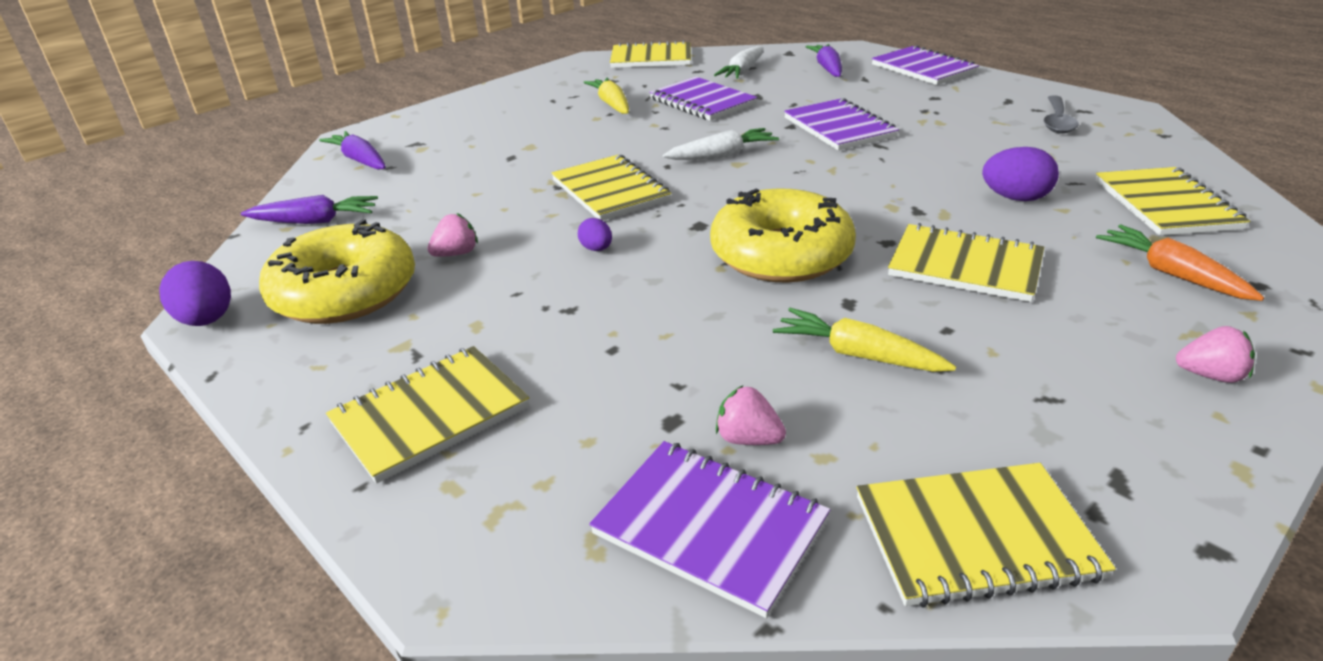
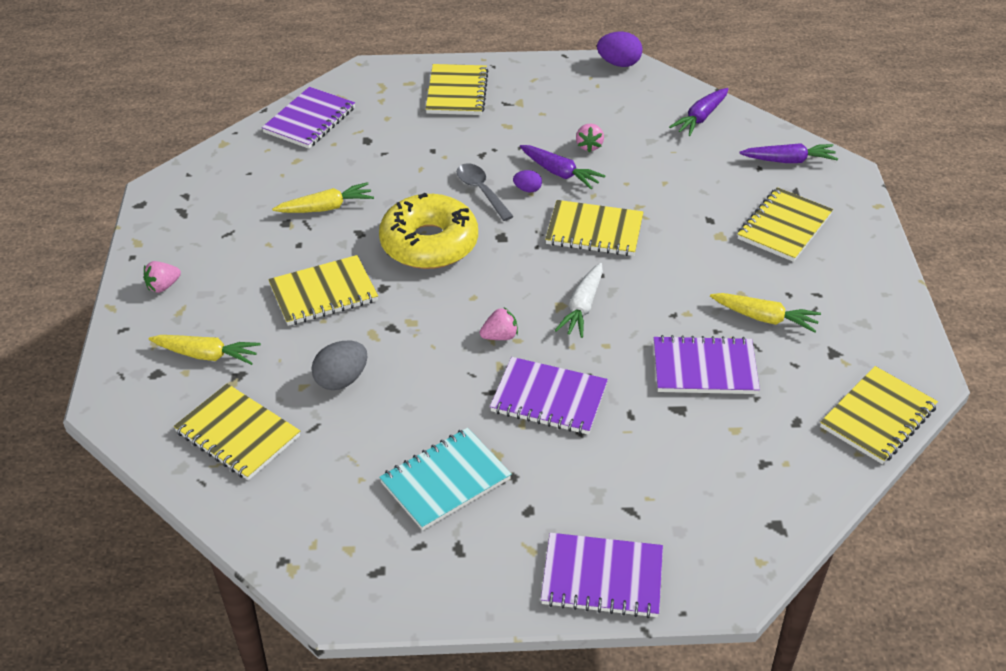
camera: 130 degrees right, 10 degrees up
yellow donut [259,219,415,324] -> none
purple notebook [589,441,830,618] -> purple notebook turned 45 degrees counterclockwise [262,87,355,149]
white carrot [714,46,763,79] -> none
pink strawberry [716,385,786,445] -> pink strawberry moved to [480,307,518,340]
purple carrot [806,44,842,77] -> purple carrot moved to [520,145,605,189]
yellow notebook [857,463,1116,608] -> yellow notebook moved to [738,187,833,262]
purple egg [982,147,1059,201] -> grey egg [311,341,367,390]
grey spoon [1044,95,1079,134] -> grey spoon moved to [457,163,514,221]
orange carrot [1096,224,1264,301] -> yellow carrot [149,335,261,365]
none -> turquoise notebook [379,428,512,530]

